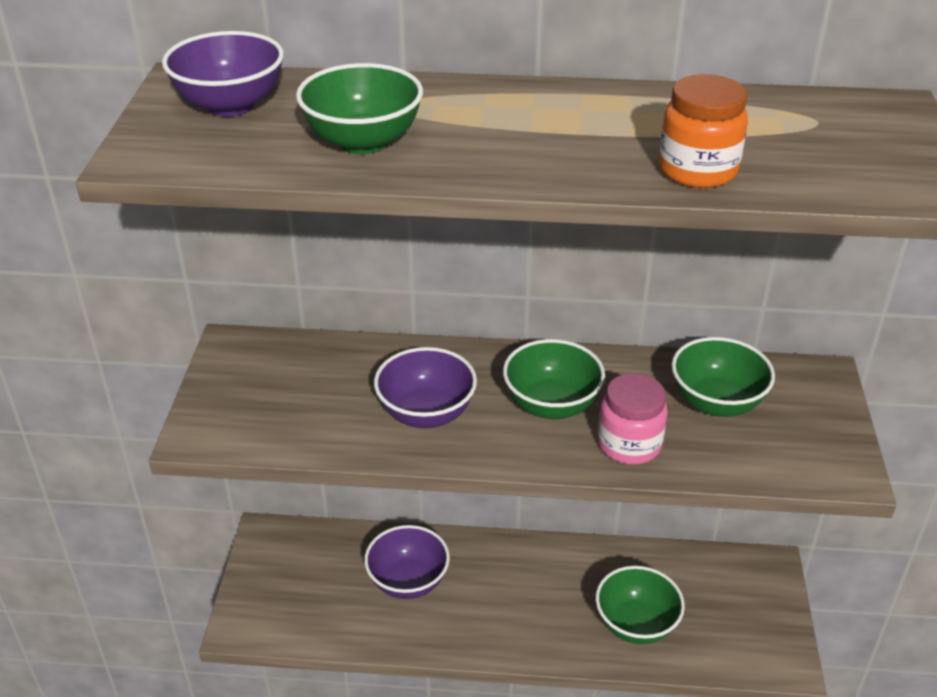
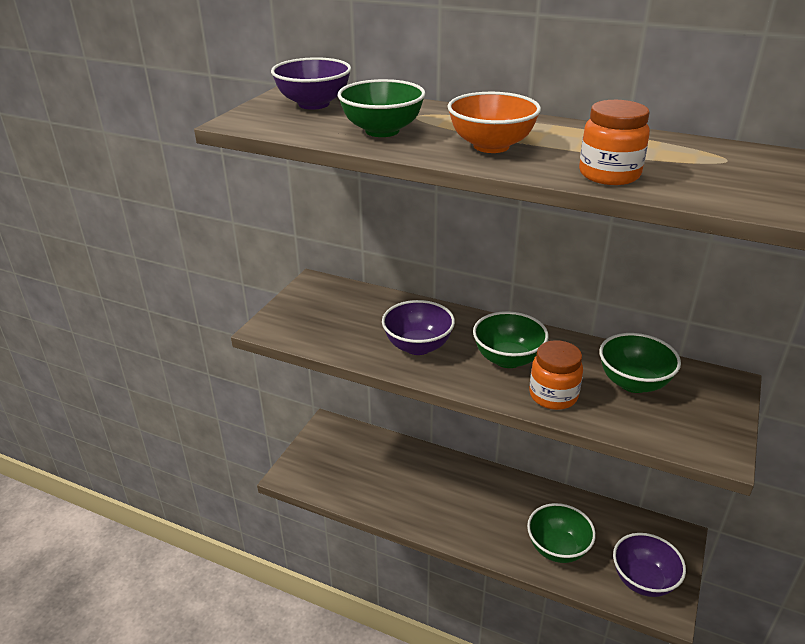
camera: 20 degrees right, 5 degrees down
purple bowl [364,525,450,599] -> purple bowl moved to [613,533,686,597]
pink jar [598,373,668,465] -> orange jar [529,340,583,410]
none -> orange bowl [448,92,541,153]

